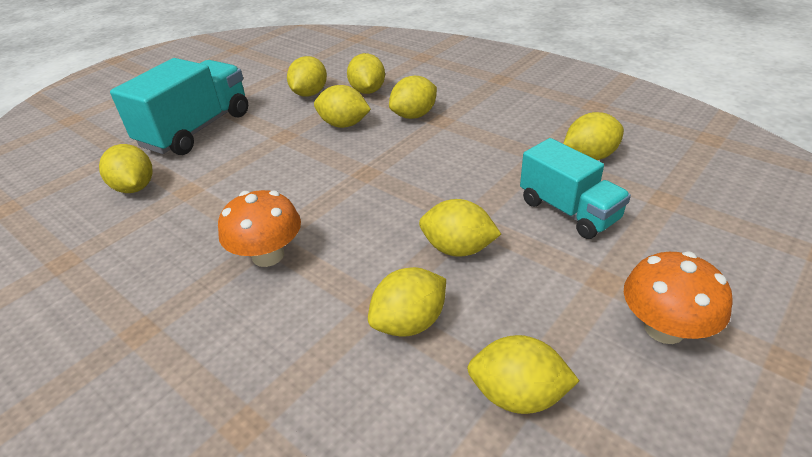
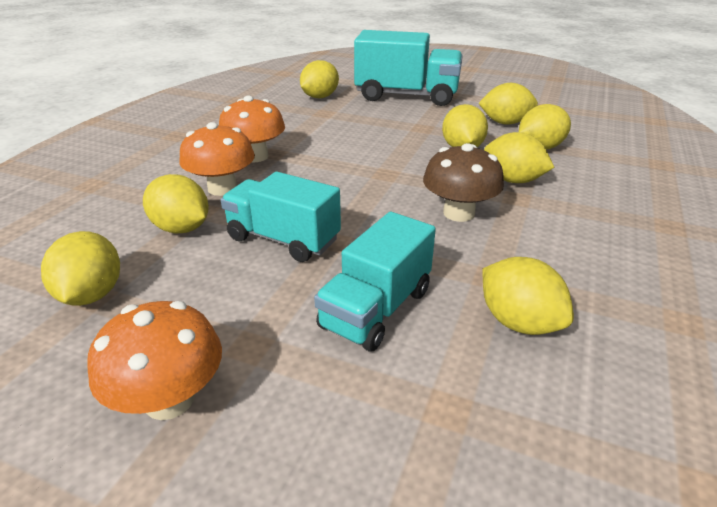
camera: 70 degrees right, 5 degrees down
yellow lemon [419,199,501,257] -> turquoise truck [221,172,341,262]
none -> orange mushroom [179,122,255,196]
none -> brown mushroom [423,143,504,222]

